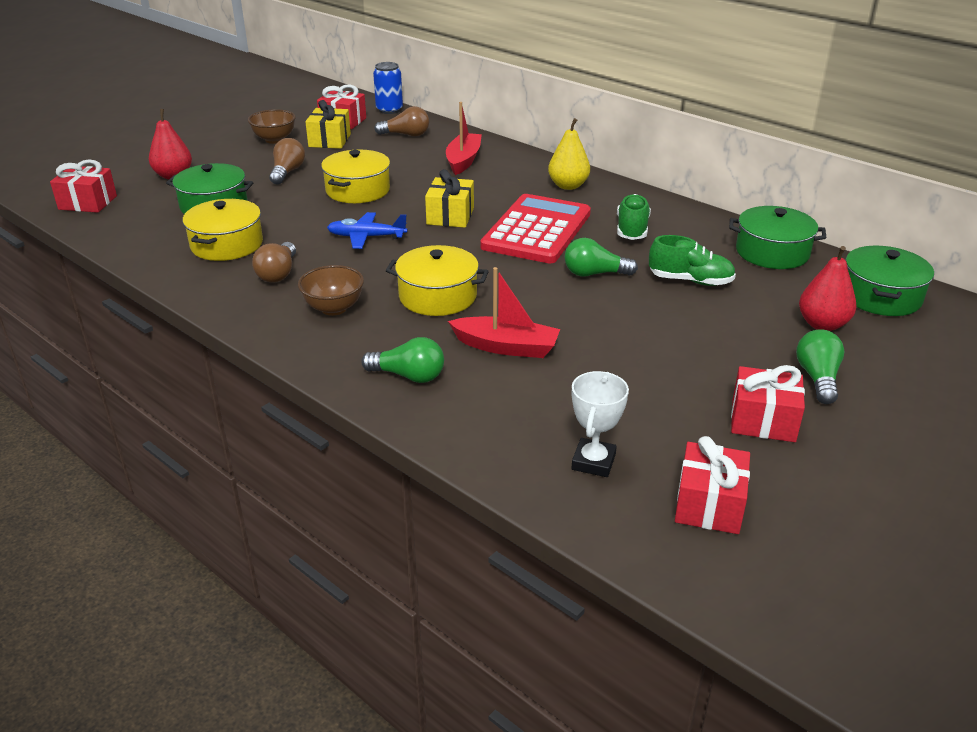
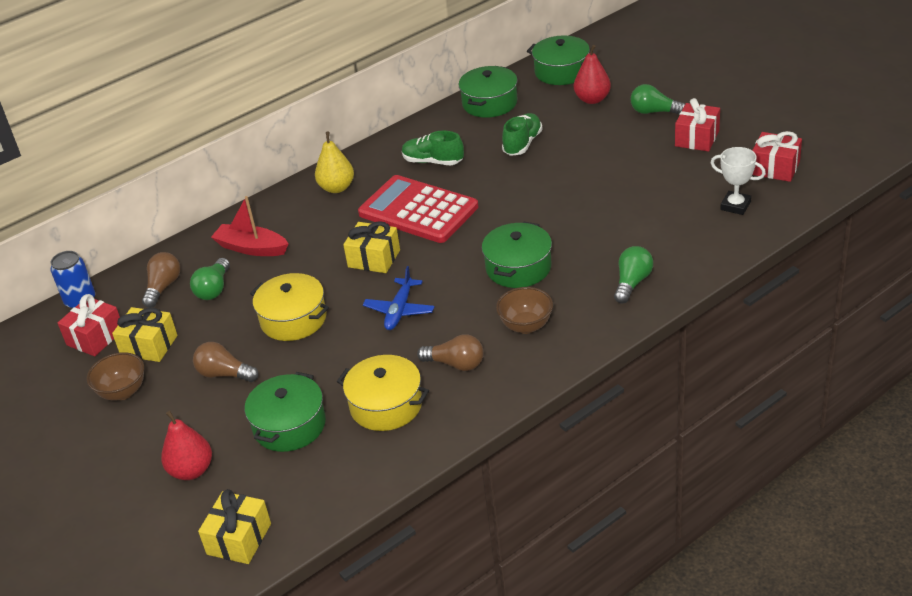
camera: 75 degrees left, 5 degrees up
red gift [50,159,117,213] -> yellow gift [198,489,271,564]
yellow pot [386,245,489,316] -> green pot [482,221,552,288]
red boat [448,267,560,358] -> none
green light bulb [565,238,638,276] -> green light bulb moved to [190,258,230,300]

